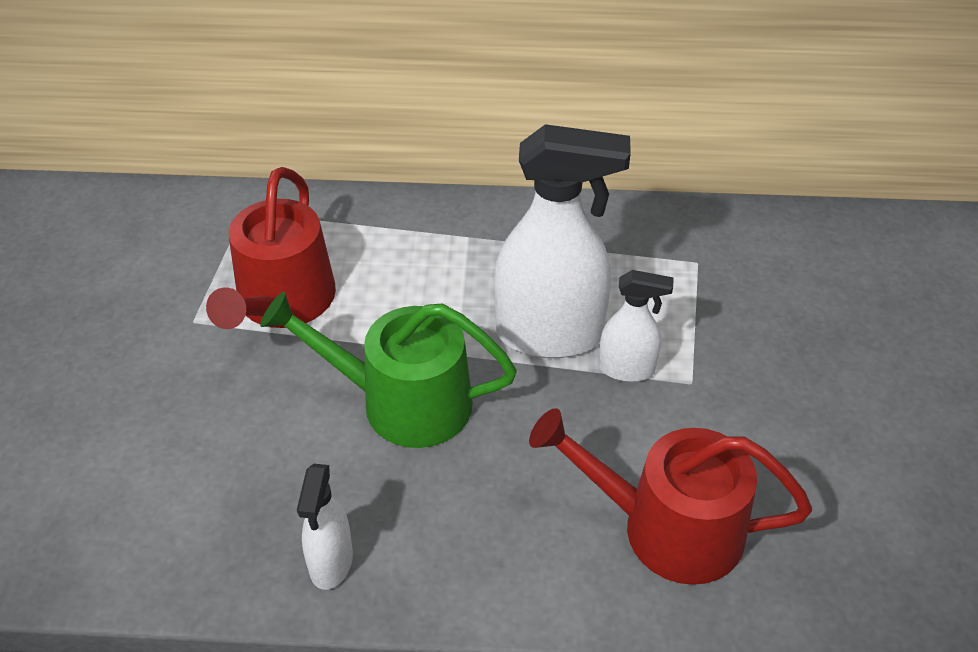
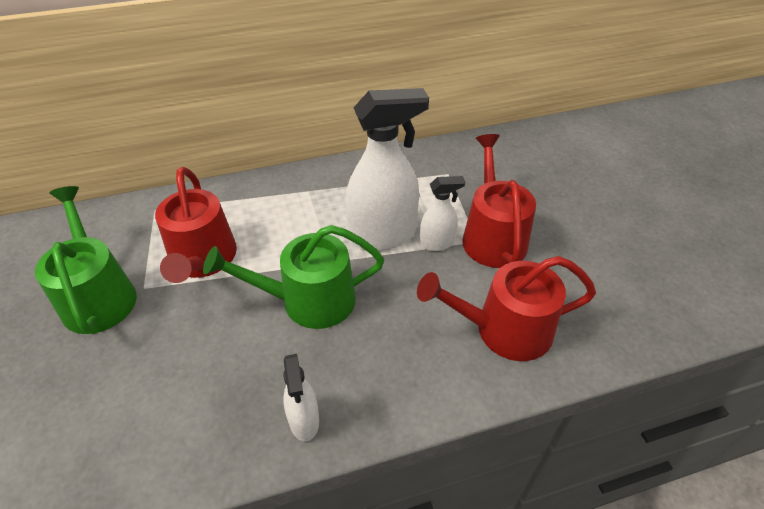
camera: 20 degrees left, 0 degrees up
none -> green watering can [35,186,137,334]
none -> red watering can [462,134,536,268]

